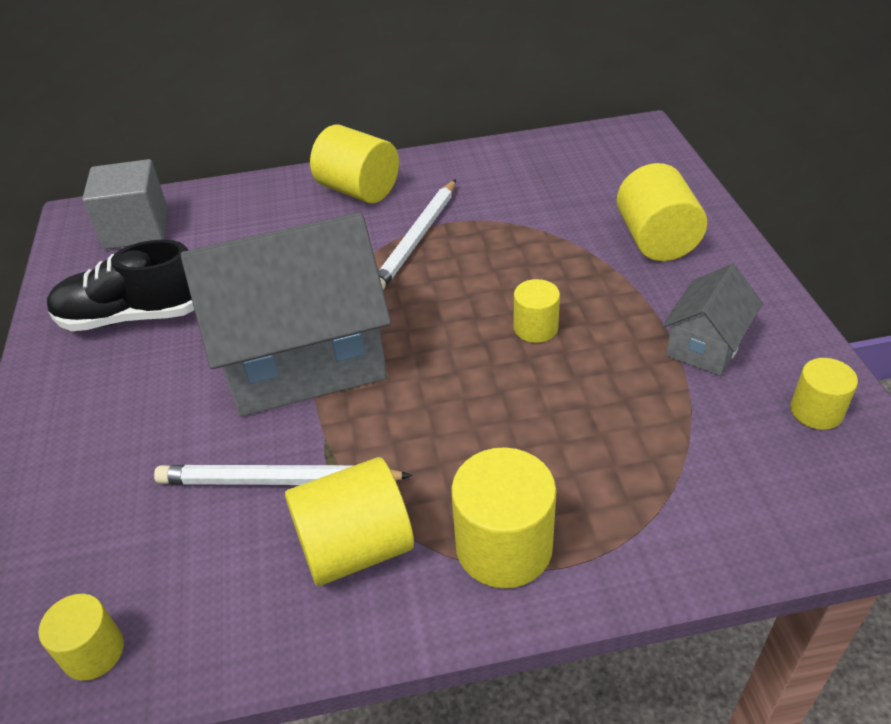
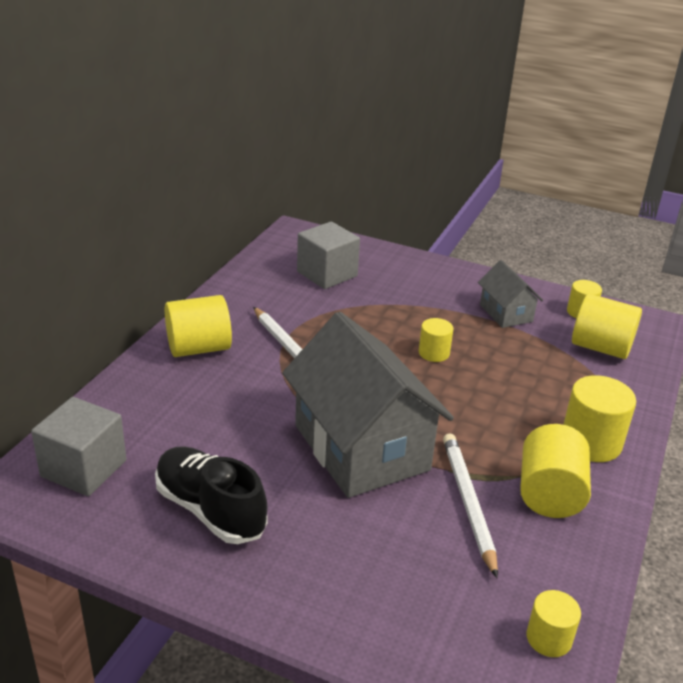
camera: 60 degrees left, 10 degrees down
black shoe [47,240,194,331] -> black shoe turned 105 degrees clockwise [155,446,268,544]
white pencil [154,465,413,485] -> white pencil turned 135 degrees clockwise [443,433,498,578]
grey house [181,212,391,416] -> grey house turned 45 degrees counterclockwise [282,312,454,498]
yellow cylinder [617,163,707,261] -> yellow cylinder moved to [572,294,642,359]
none -> grey cube [297,222,360,289]

